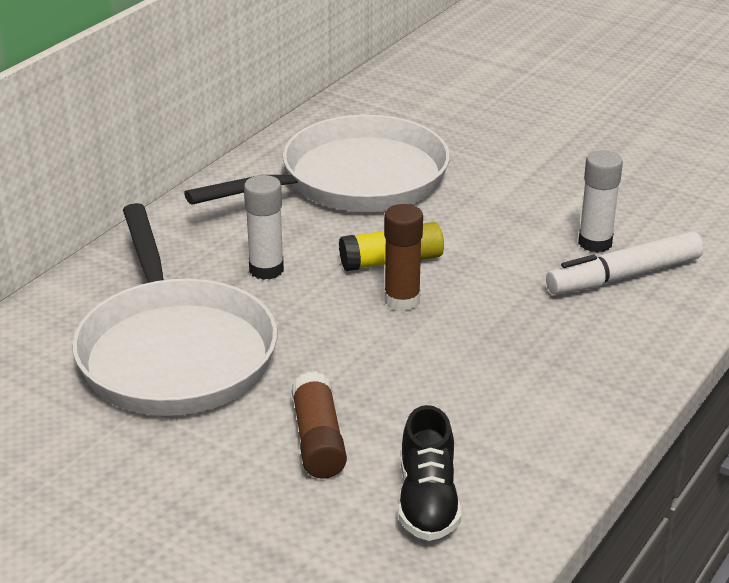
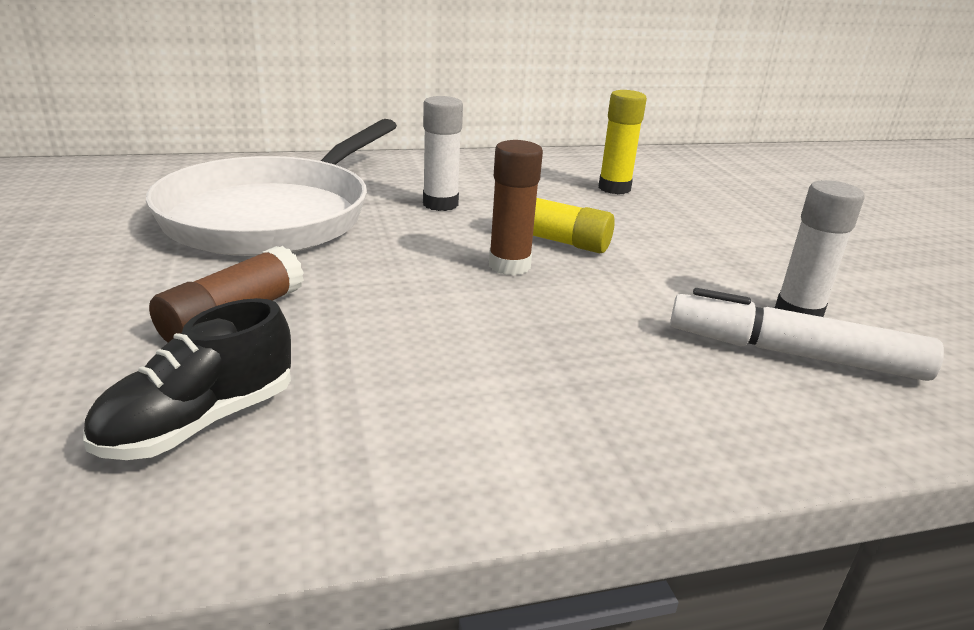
camera: 40 degrees right, 5 degrees down
white pan [184,115,450,212] -> yellow glue stick [599,90,647,194]

